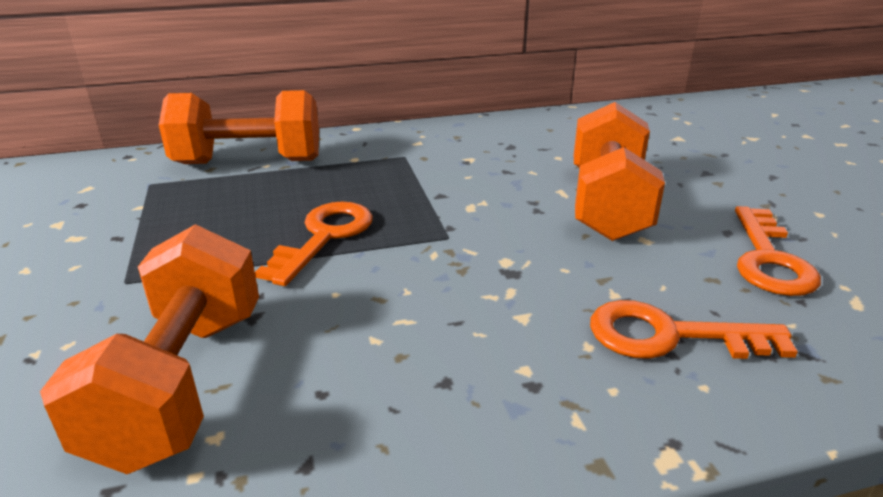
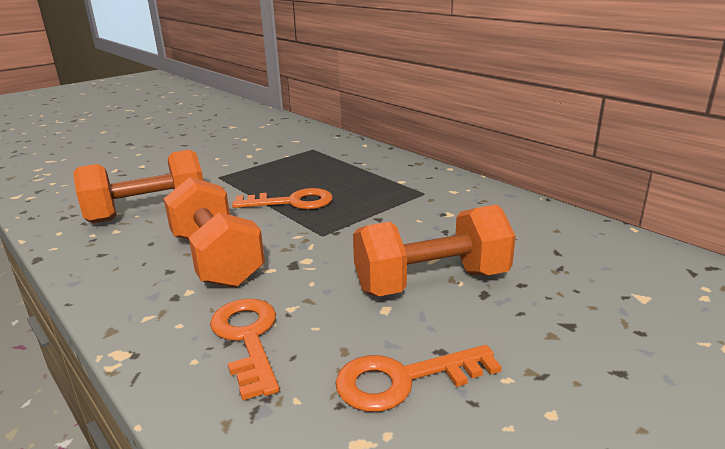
camera: 65 degrees right, 5 degrees down
orange dumbbell [159,90,319,164] -> orange dumbbell moved to [164,177,265,288]

